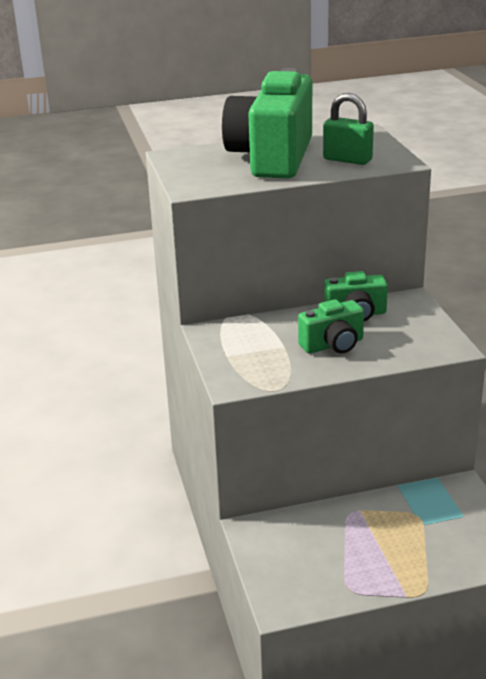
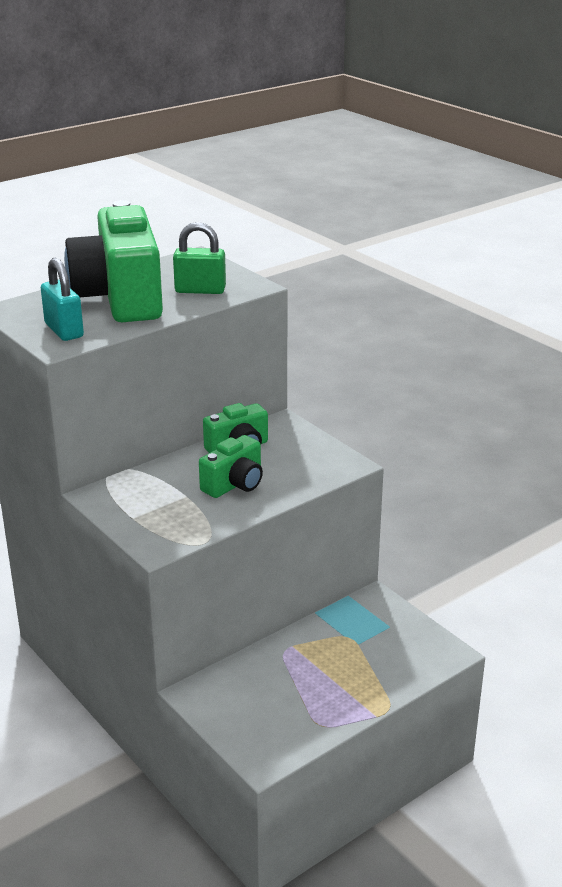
camera: 25 degrees left, 0 degrees up
none -> turquoise padlock [41,258,84,341]

